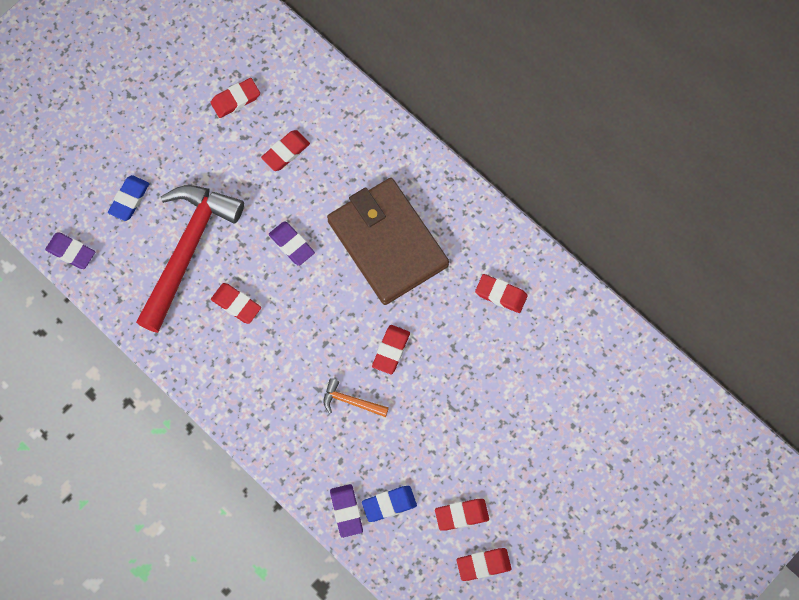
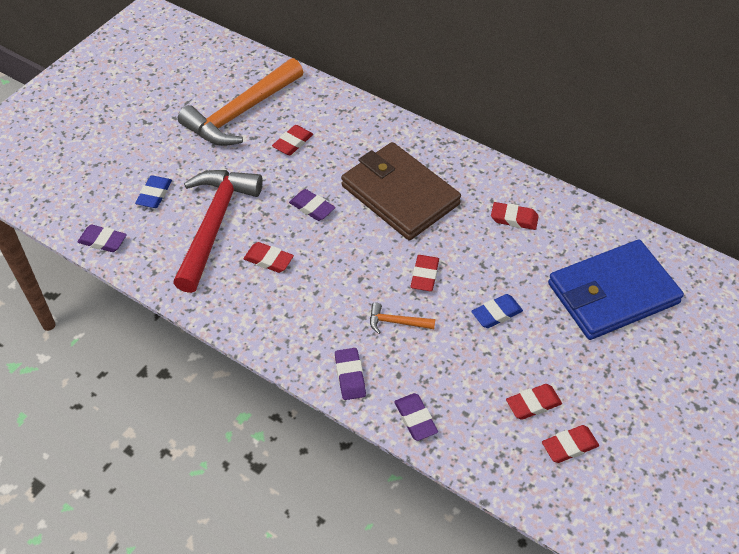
camera: 10 degrees left, 20 degrees down
red eraser [210,78,260,118] -> orange hammer [178,58,303,146]
blue eraser [362,486,417,522] -> blue eraser moved to [471,294,523,328]
none -> purple eraser [335,348,366,400]
none -> blue wallet [548,240,684,340]

